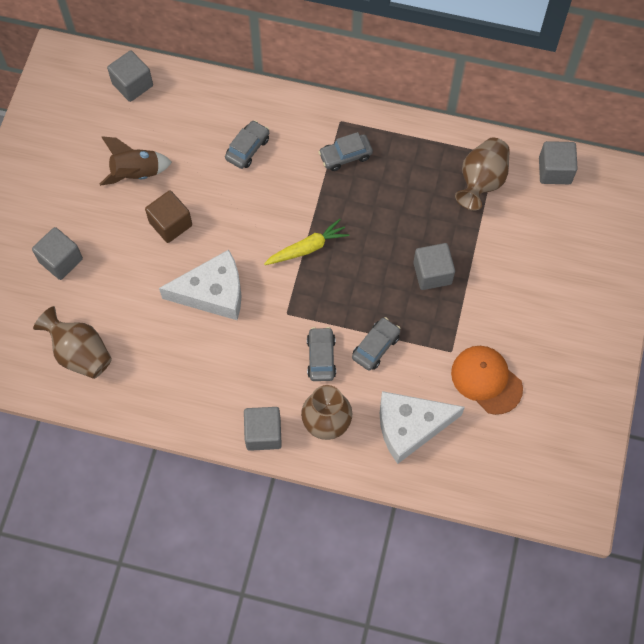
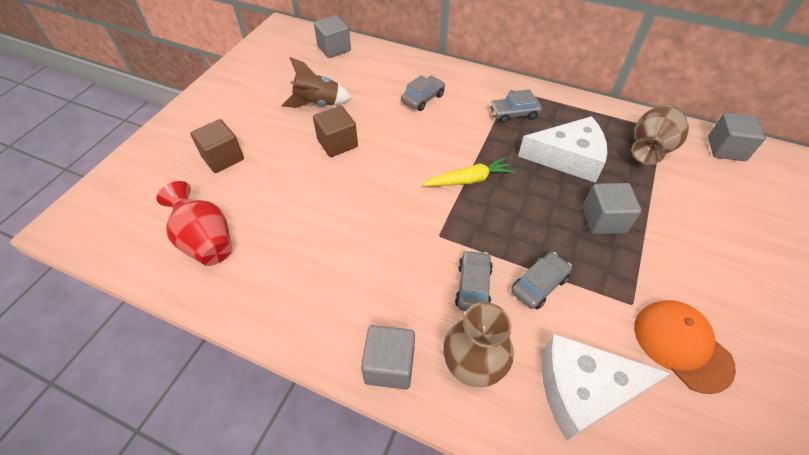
camera: 10 degrees right, 15 degrees down
grey cube [32,227,83,280] -> brown cube [190,119,244,173]
brown vase [33,306,112,379] -> red vase [157,181,232,266]
white cheese [159,250,241,320] -> white cheese moved to [518,116,607,183]

